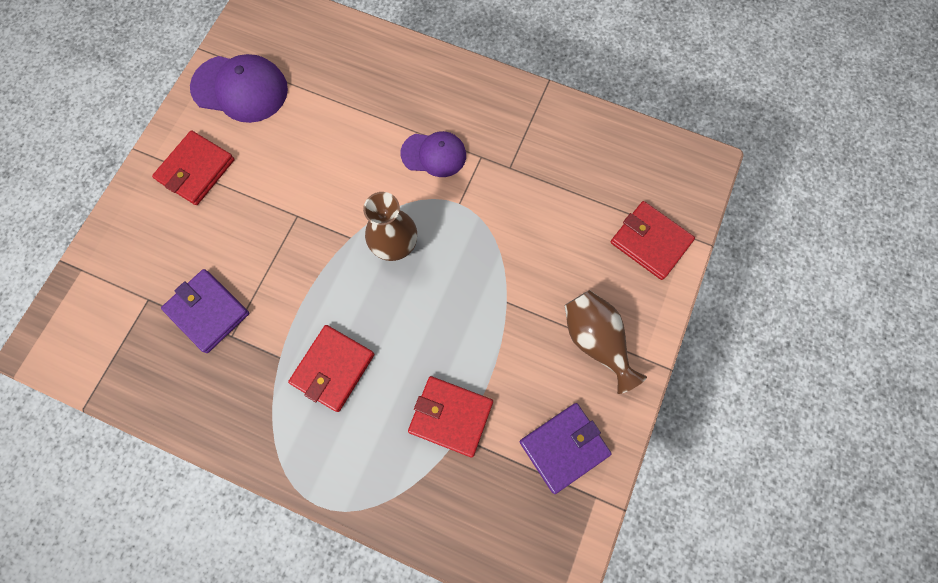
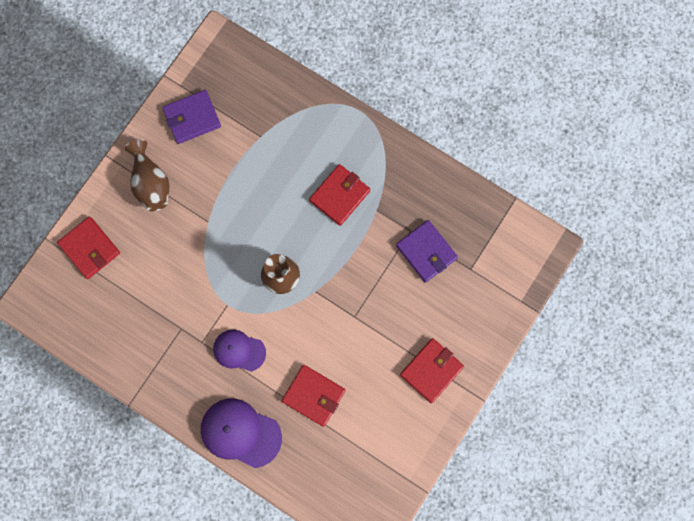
camera: 170 degrees left, 5 degrees up
purple cap [190,54,288,123] -> purple cap moved to [201,398,282,468]
red wallet [408,376,493,457] -> red wallet moved to [282,365,345,427]

